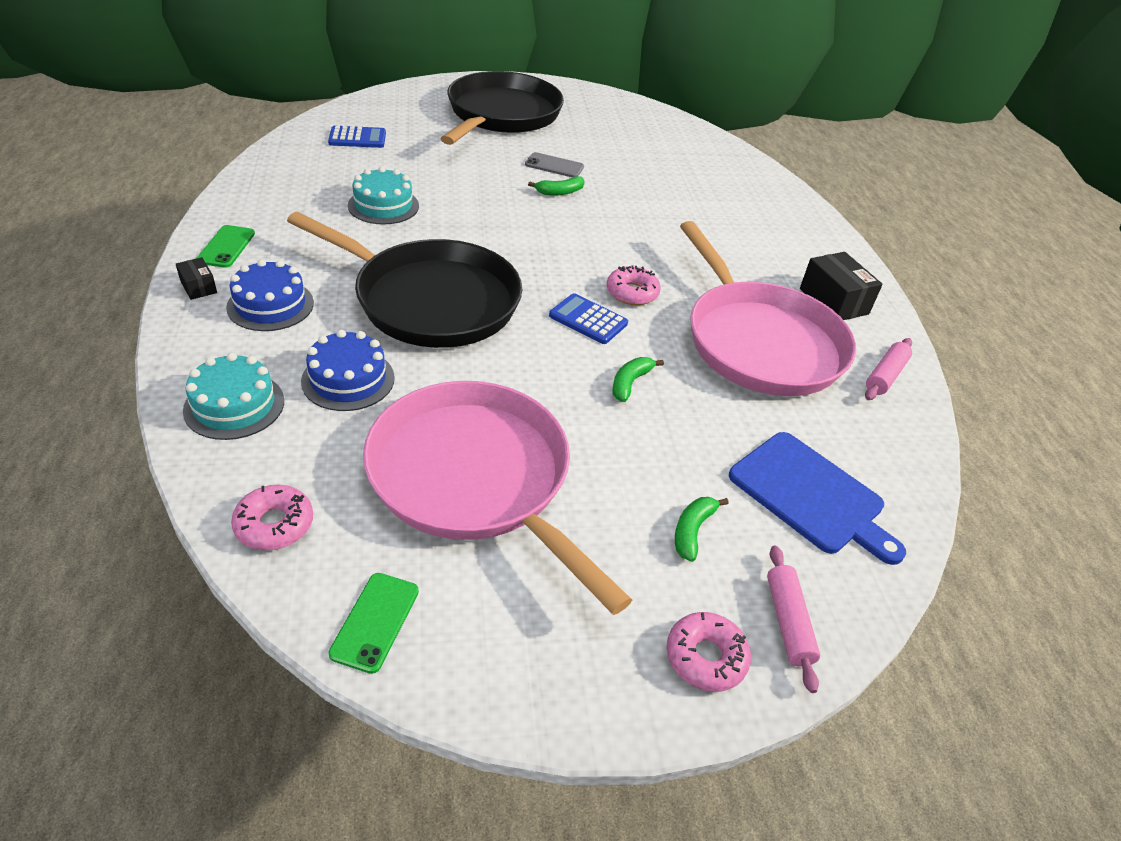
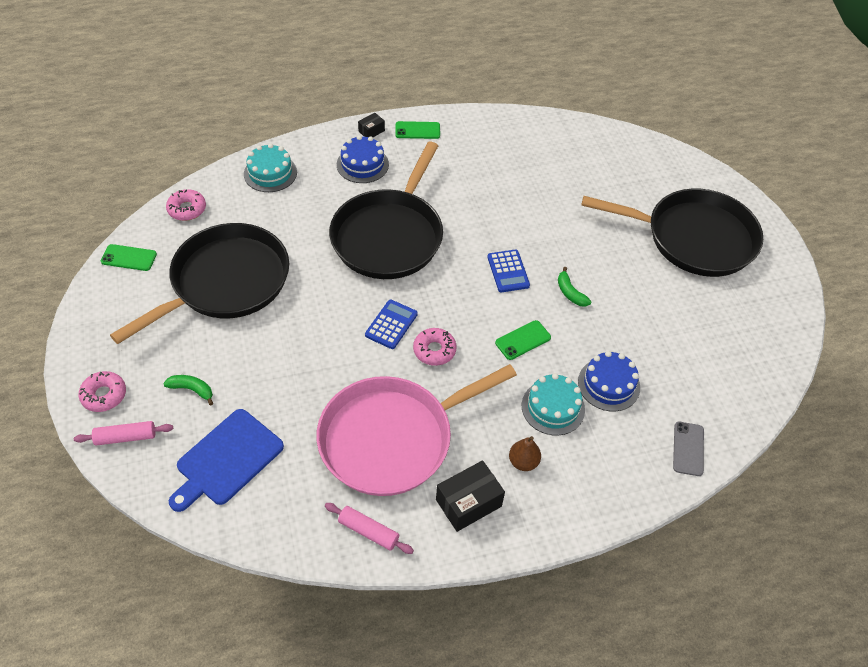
camera: 85 degrees right, 10 degrees up
blue cake [301,330,395,411] -> blue cake moved to [578,351,640,411]
blue calculator [328,126,386,148] -> blue calculator moved to [488,250,530,292]
turquoise cake [348,167,419,225] -> turquoise cake moved to [522,373,585,436]
pink pan [363,381,632,615] -> black pan [110,223,289,344]
grey phone [525,152,584,178] -> grey phone moved to [673,422,704,476]
green banana [612,357,664,402] -> none
none -> green phone [495,320,551,360]
none -> brown pear [509,436,541,471]

